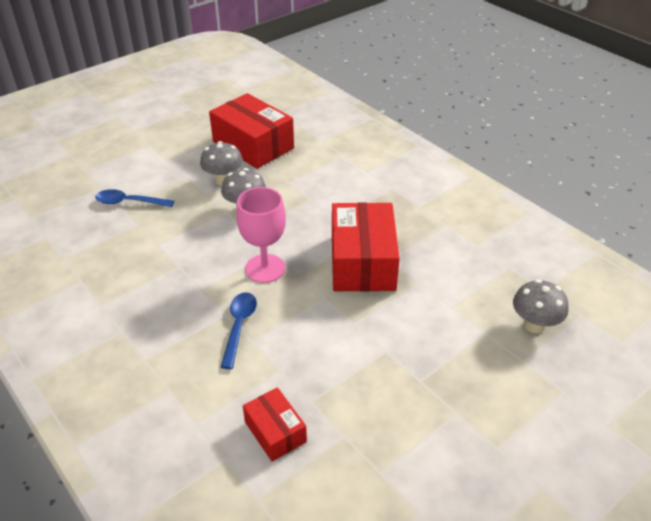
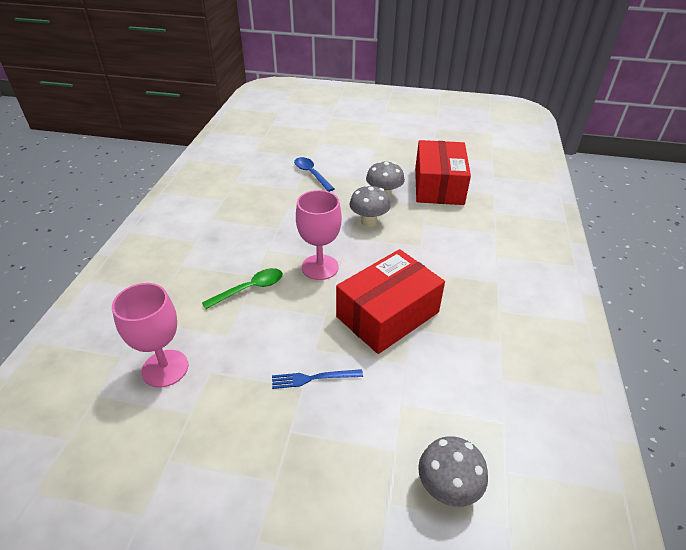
camera: 50 degrees right, 0 degrees up
blue spoon [220,292,257,369] -> green spoon [202,268,283,309]
red box [243,387,307,462] -> pink goblet [112,283,188,388]
none -> blue fork [272,369,363,389]

